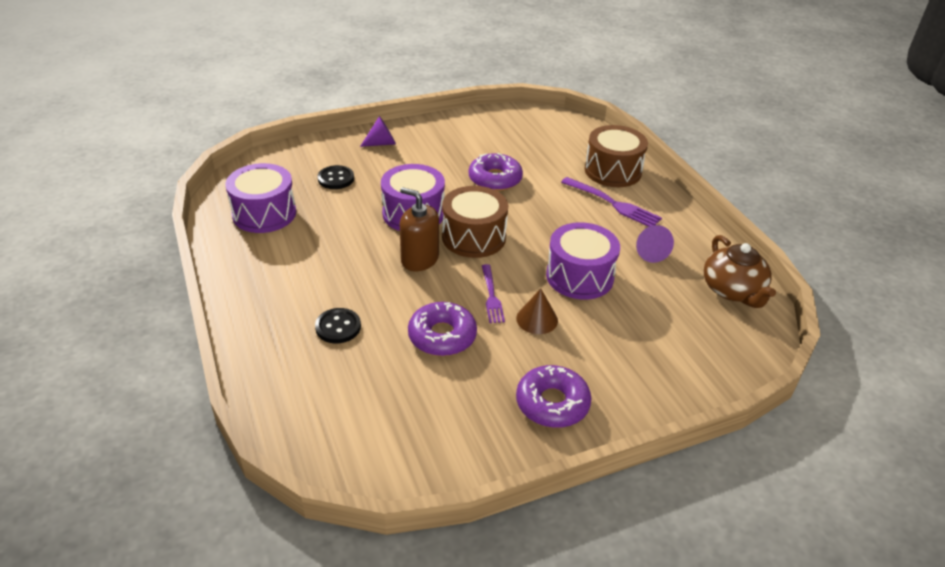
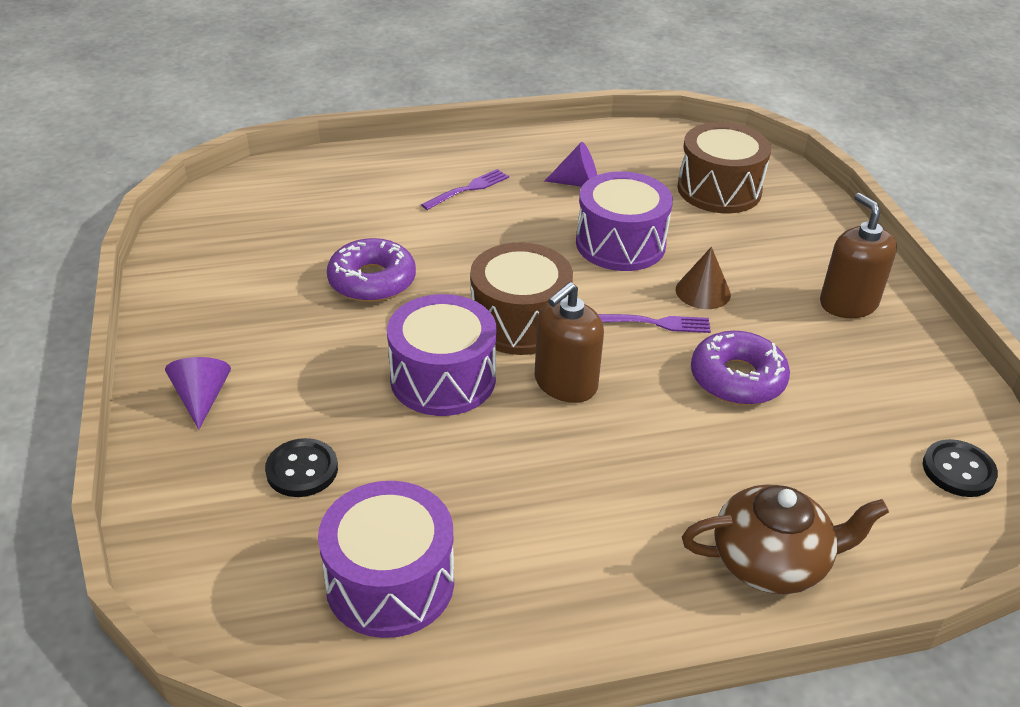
camera: 80 degrees left, 0 degrees up
black button [315,308,361,343] -> black button moved to [923,439,998,497]
purple donut [516,365,591,428] -> brown soap dispenser [820,193,897,318]
purple fork [561,177,662,227] -> purple fork [421,169,509,210], size x0.67
brown drum [585,125,648,187] -> brown drum moved to [677,122,771,213]
brown teapot [703,235,776,308] -> brown teapot moved to [682,484,889,594]

